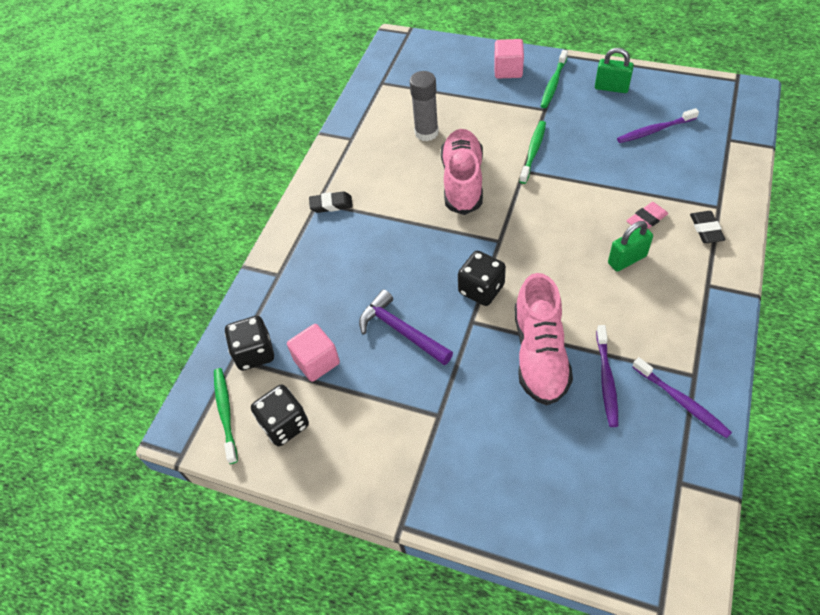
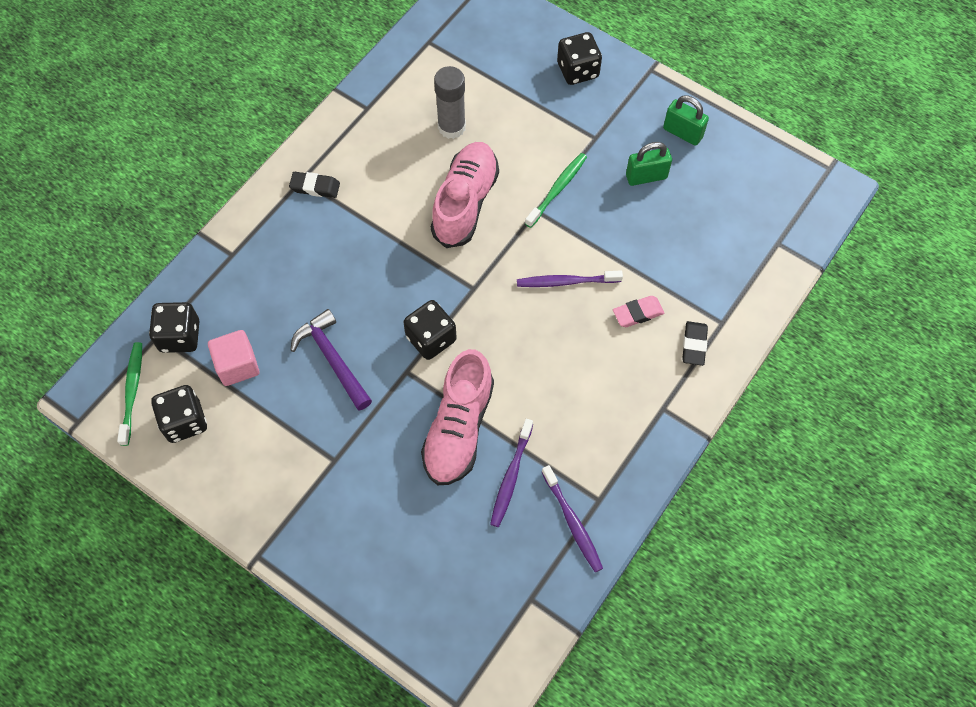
camera: 10 degrees right, 10 degrees up
pink cube [494,39,524,78] -> black dice [557,32,602,85]
green toothbrush [541,50,568,108] -> none
green padlock [608,221,653,272] -> green padlock moved to [626,142,672,186]
purple toothbrush [617,108,699,143] -> purple toothbrush moved to [517,271,623,287]

